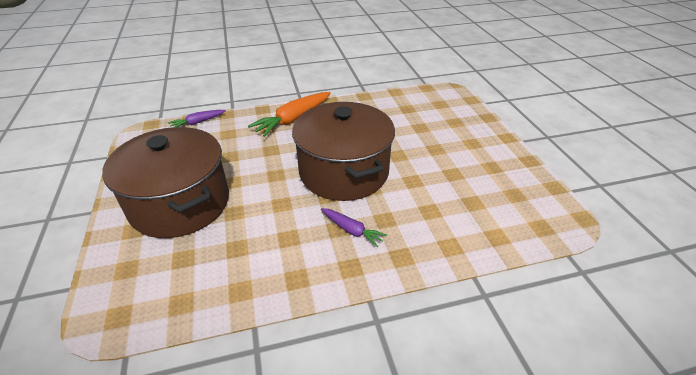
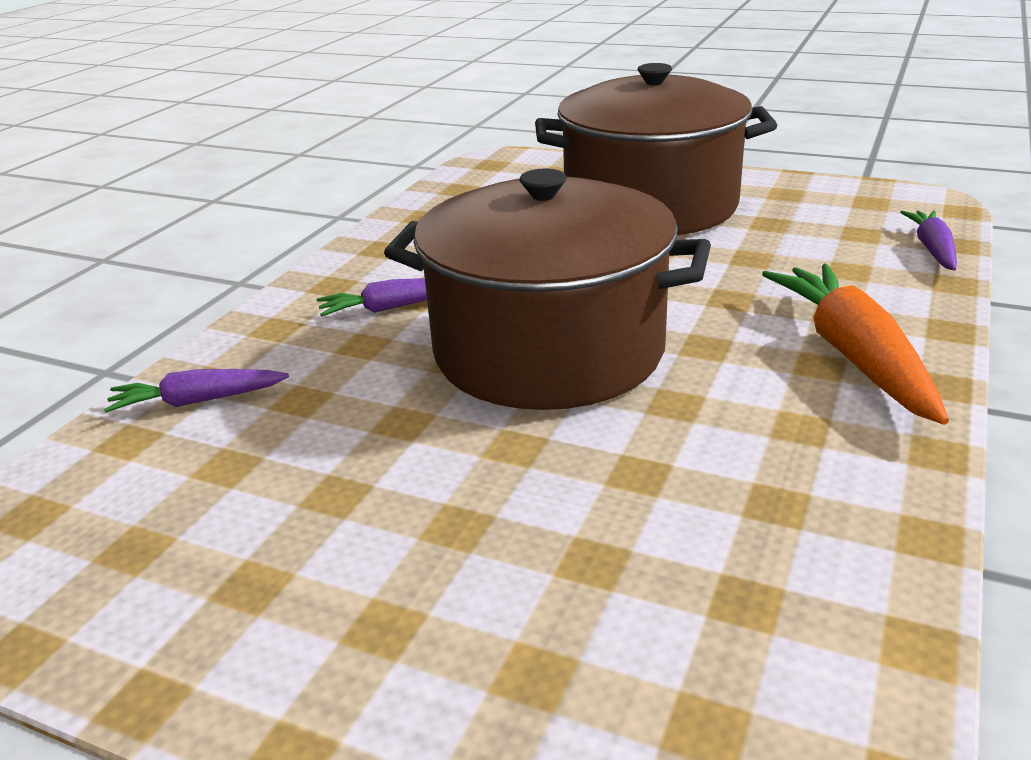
camera: 130 degrees right, 10 degrees down
none -> purple carrot [104,369,289,413]

